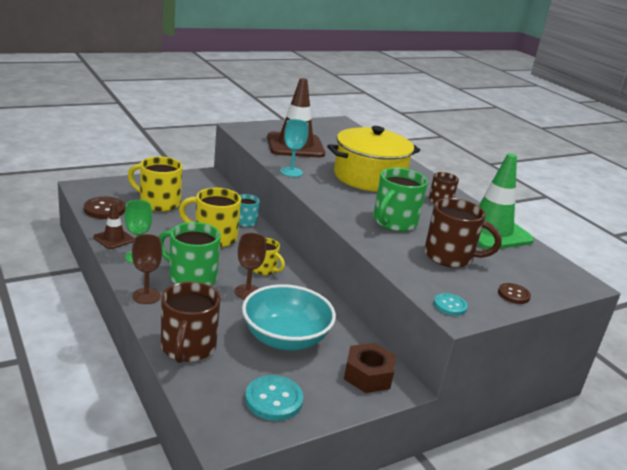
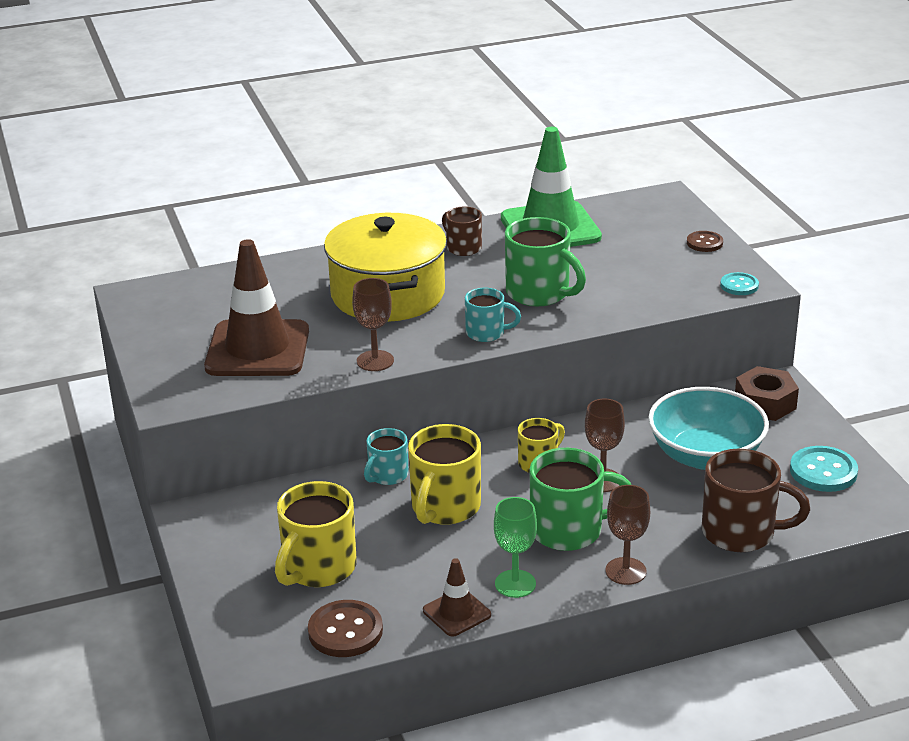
camera: 75 degrees left, 5 degrees up
green mug [159,222,221,286] -> green mug turned 135 degrees counterclockwise [530,448,631,551]
turquoise goblet [280,119,308,177] -> brown goblet [352,278,394,371]
brown mug [424,198,502,268] -> none
none -> turquoise mug [465,288,521,342]

